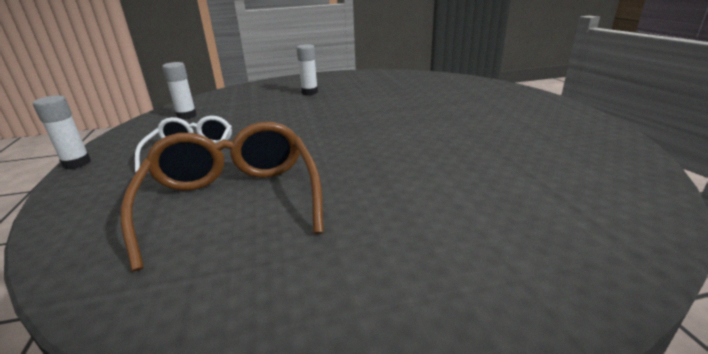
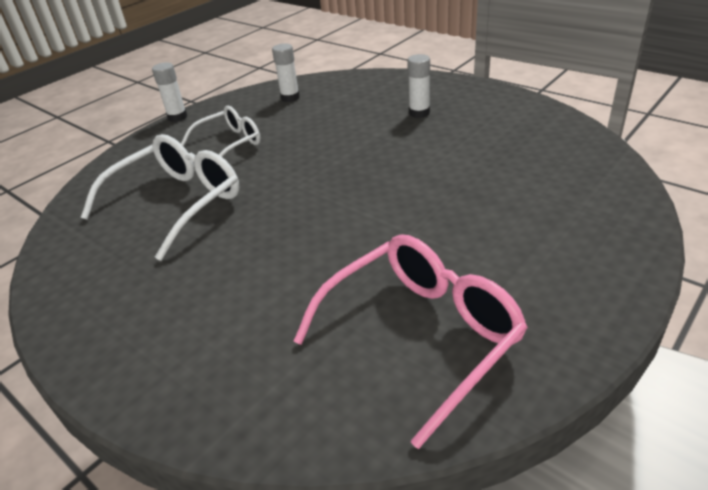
camera: 55 degrees right, 10 degrees up
brown glasses [121,122,324,272] -> white glasses [80,134,240,261]
none -> pink glasses [294,234,528,449]

